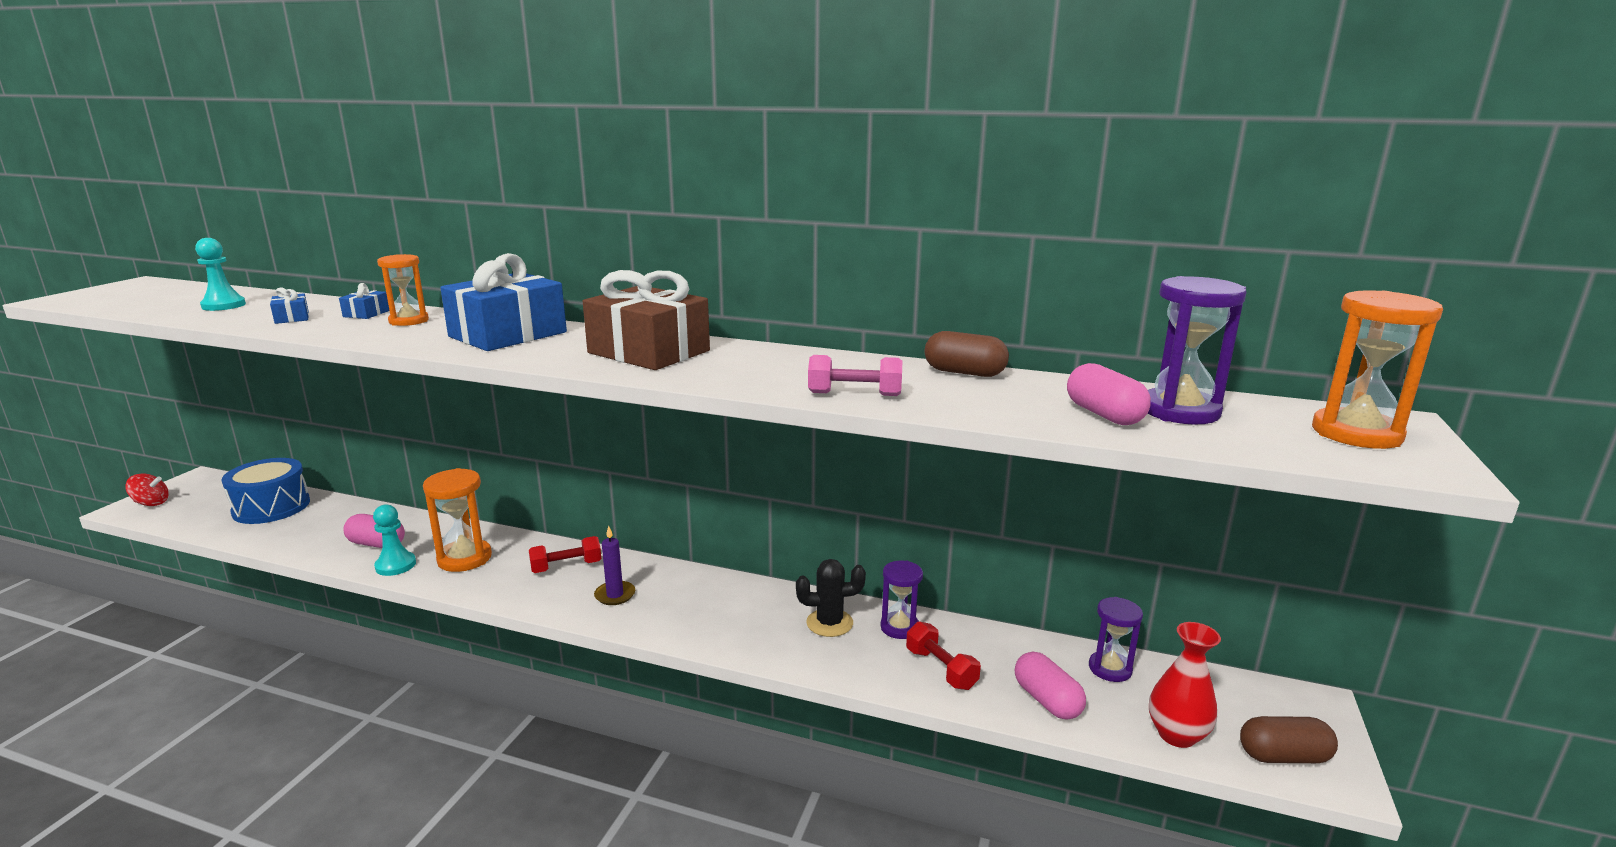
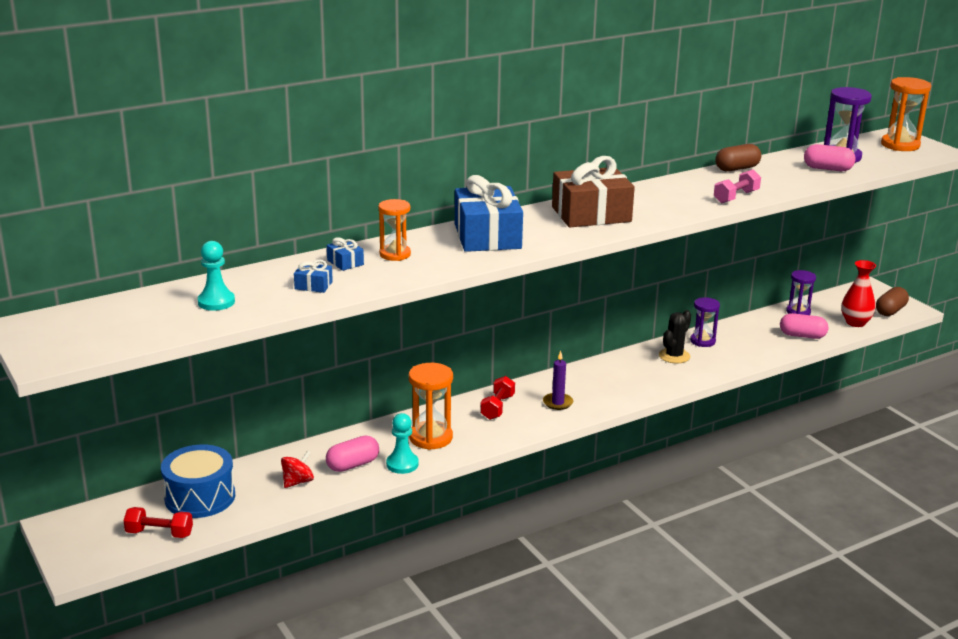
camera: 50 degrees left, 5 degrees up
red spinning top [125,474,169,506] -> red spinning top moved to [281,450,314,488]
red dumbbell [906,621,981,690] -> red dumbbell moved to [124,507,193,538]

